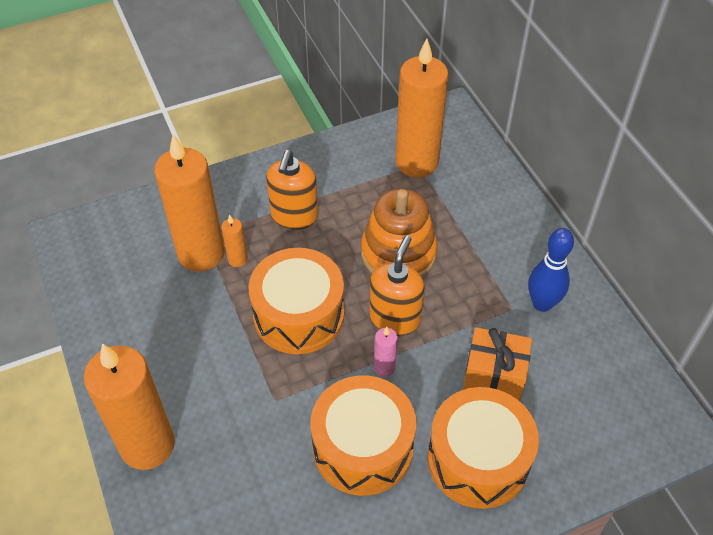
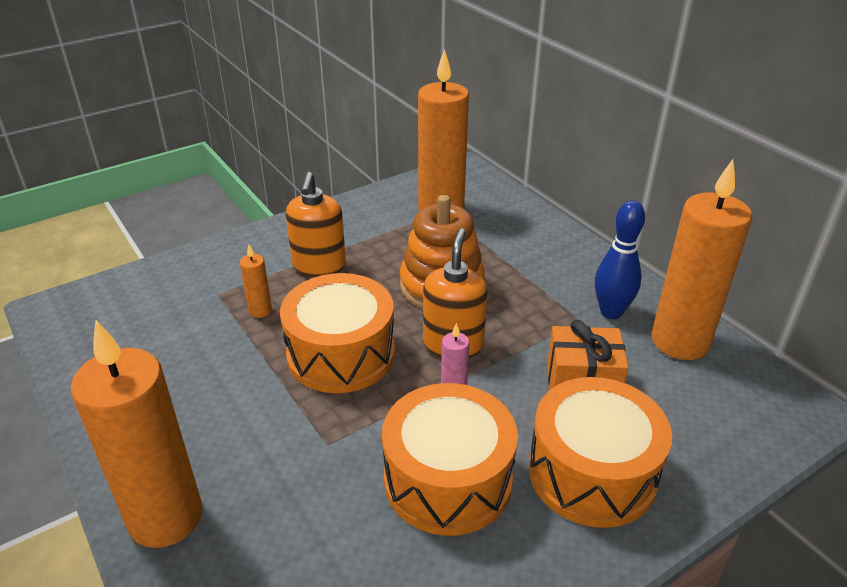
camera: 10 degrees left, 15 degrees down
orange candle [154,134,224,272] -> orange candle moved to [652,159,752,360]

